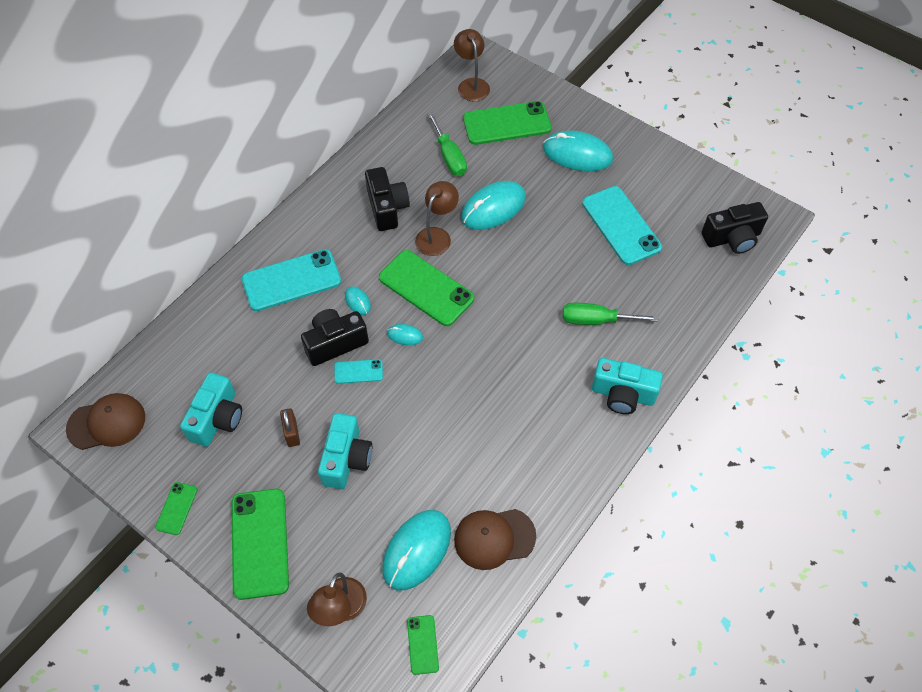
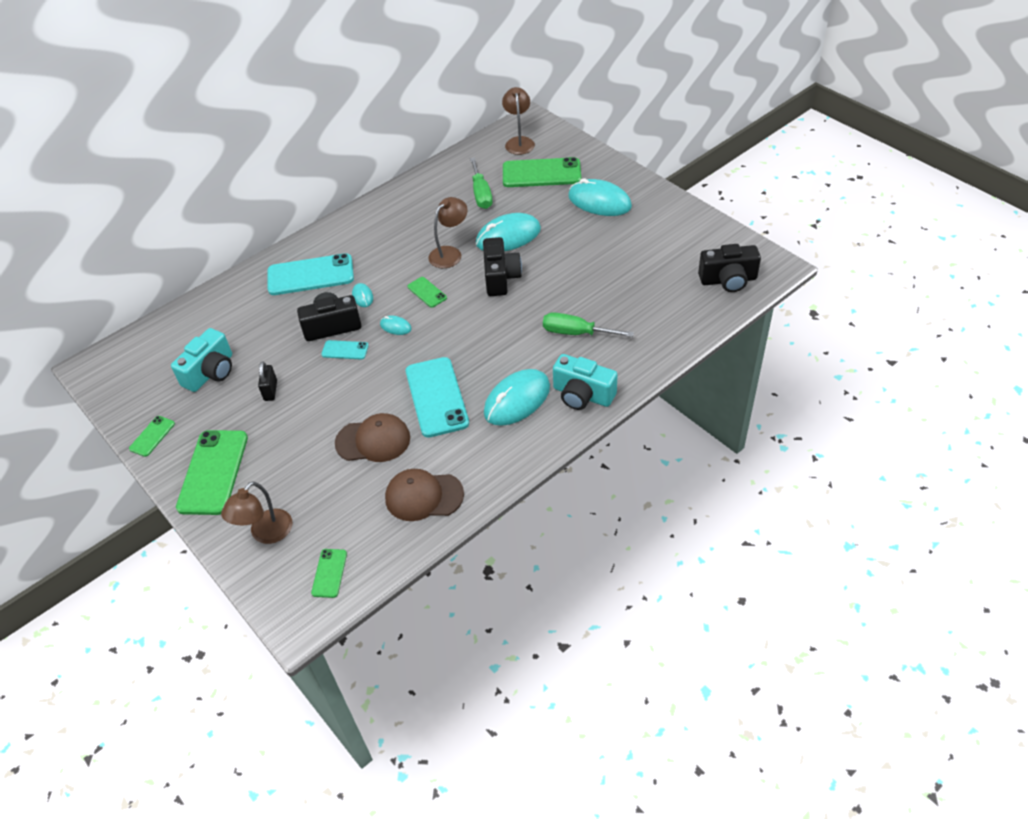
camera: 15 degrees right, 10 degrees down
brown cap [66,393,145,450] -> brown cap moved to [335,413,410,462]
brown padlock [280,408,300,447] -> black padlock [258,361,277,401]
turquoise camera [318,413,372,489] -> none
black camera [365,167,410,231] -> black camera moved to [483,237,522,296]
green phone [379,250,474,326] -> green phone [407,277,447,308], size x0.49
turquoise mouse [382,510,451,590] -> turquoise mouse moved to [484,369,550,426]
turquoise phone [582,186,662,265] -> turquoise phone moved to [406,357,469,437]

